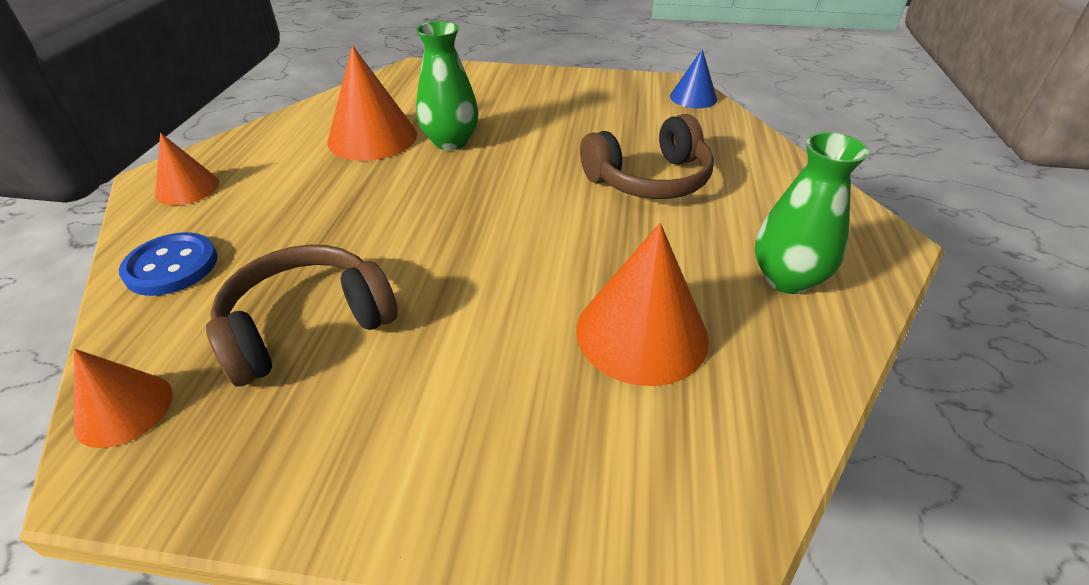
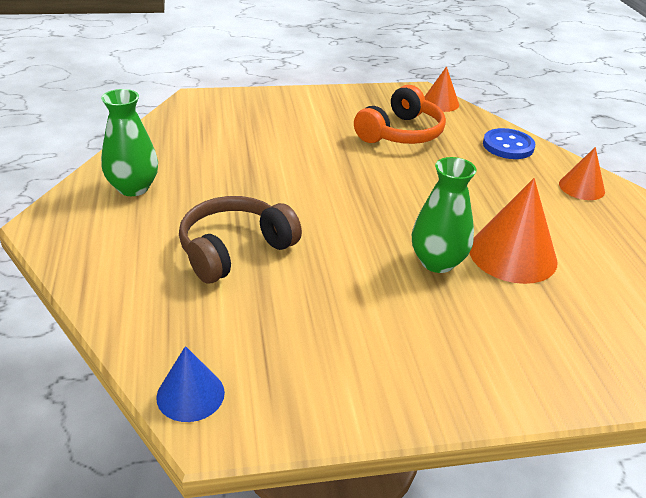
camera: 160 degrees right, 5 degrees down
brown headphones [206,245,398,387] -> orange headphones [354,85,446,144]
orange cone [576,223,709,386] -> none

